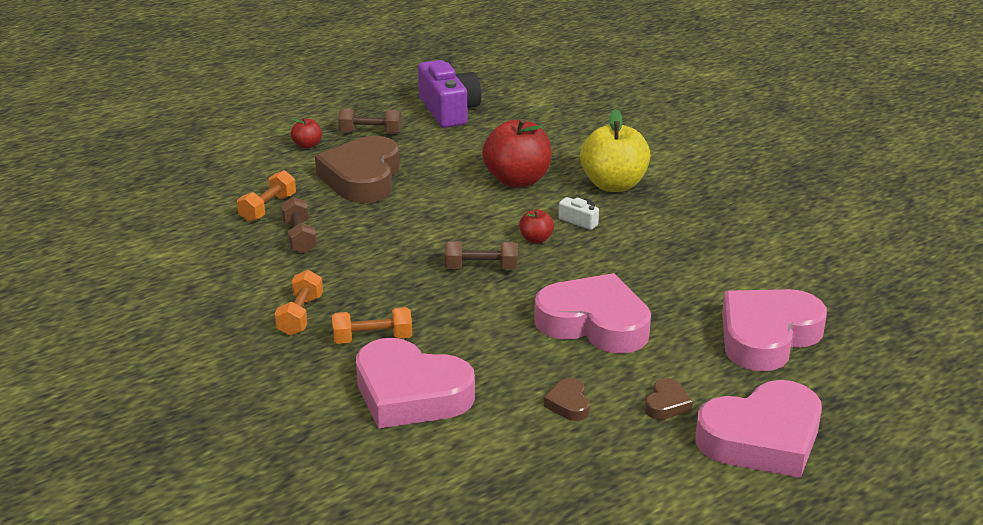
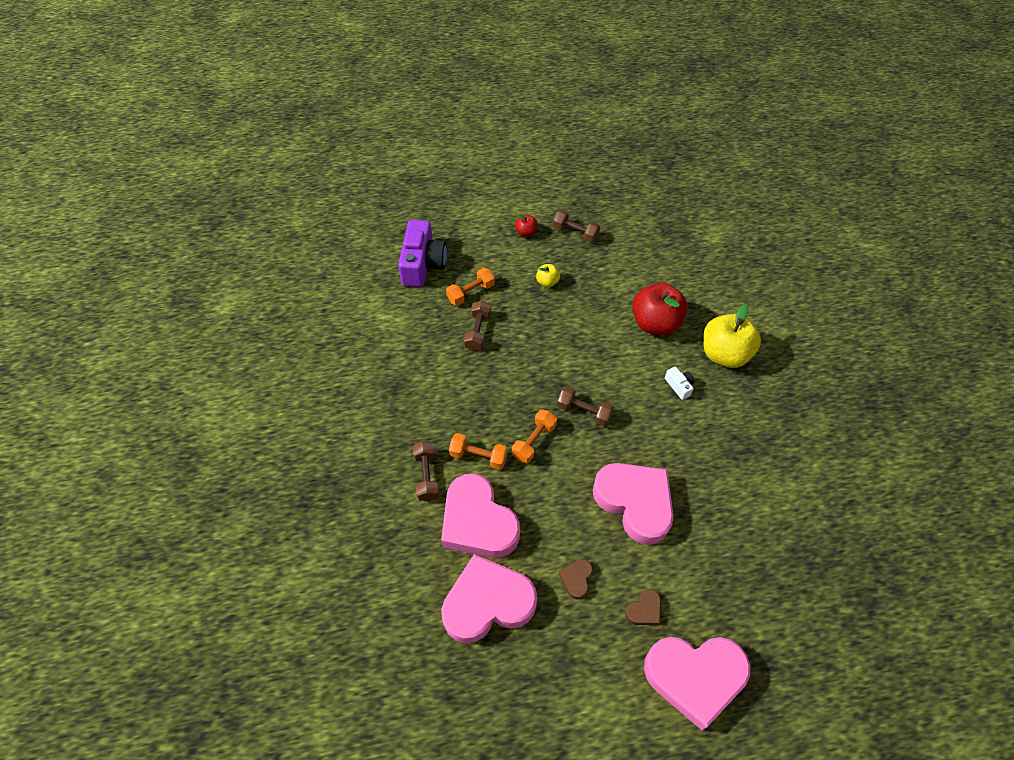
camera: 25 degrees right, 25 degrees up
orange dumbbell [275,270,323,336] -> orange dumbbell moved to [512,410,557,463]
brown heart [315,136,400,203] -> yellow apple [536,264,560,287]
purple camera [418,60,481,128] -> purple camera moved to [398,220,447,287]
red apple [519,209,554,243] -> none
pink heart [722,289,827,371] -> pink heart moved to [441,554,537,643]
none -> brown dumbbell [413,441,439,501]

